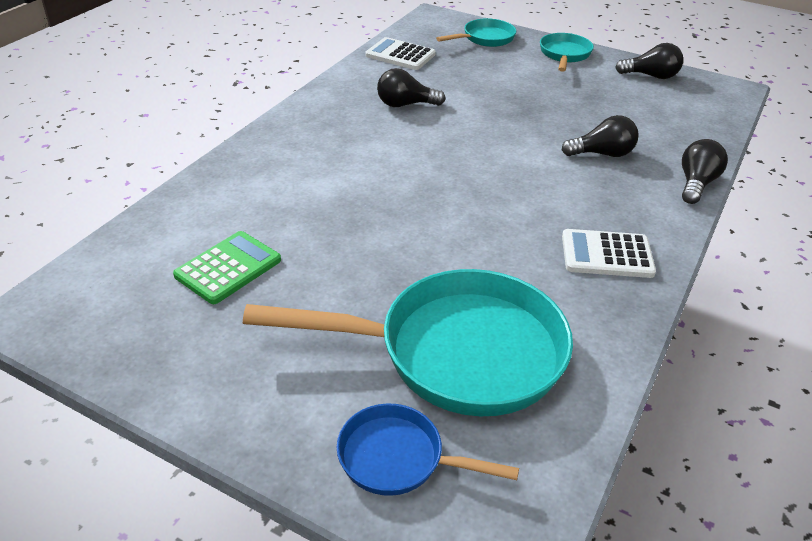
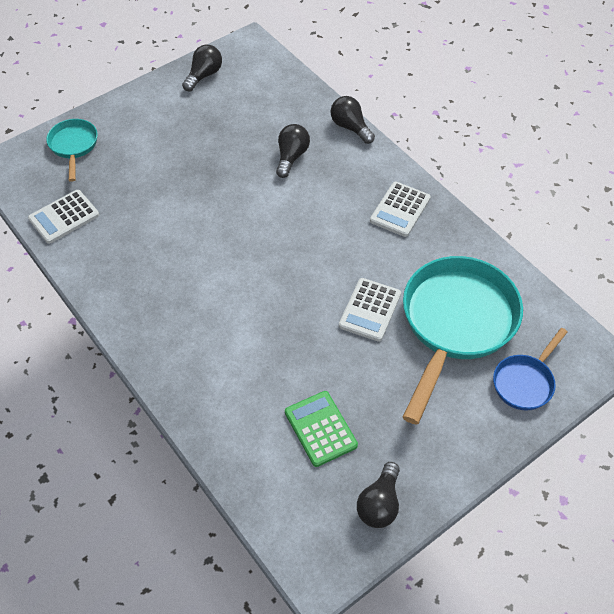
camera: 65 degrees left, 15 degrees up
black light bulb [377,68,446,107] -> black light bulb moved to [357,462,400,528]
turquoise pan [540,33,594,72] -> none
none -> white calculator [339,278,401,342]

